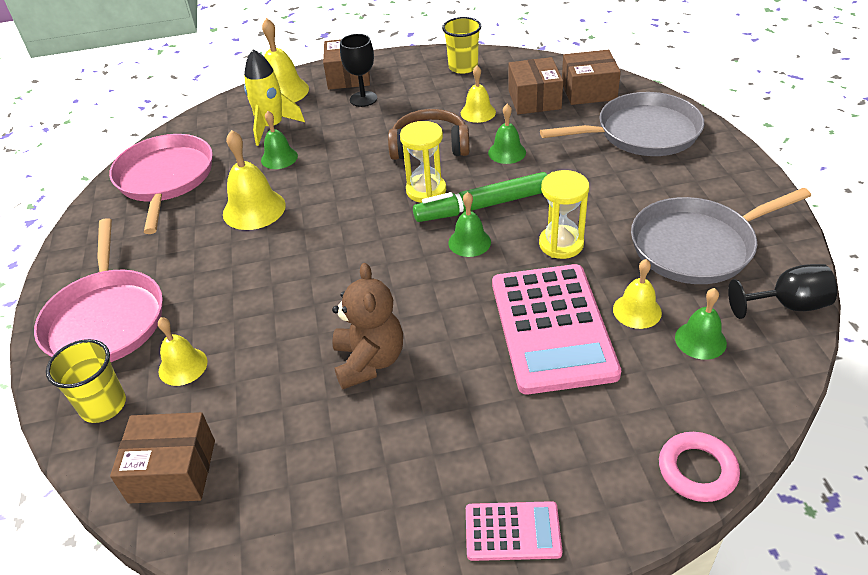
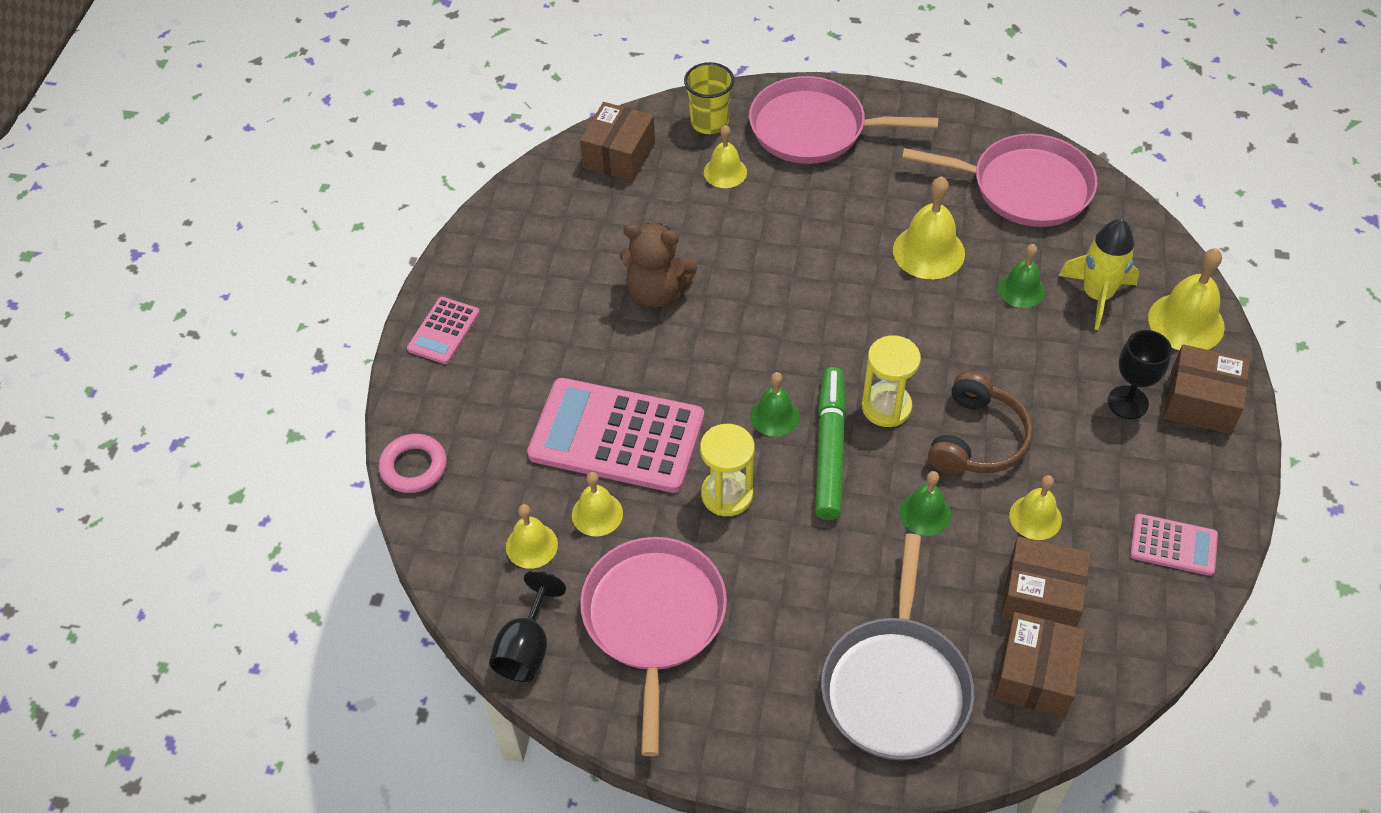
camera: 110 degrees right, 10 degrees up
yellow cup [442,17,481,74] -> pink calculator [1130,514,1218,576]
grey pan [631,188,811,284] -> pink pan [580,537,727,756]
green bell [675,288,727,360] -> yellow bell [506,504,558,569]

